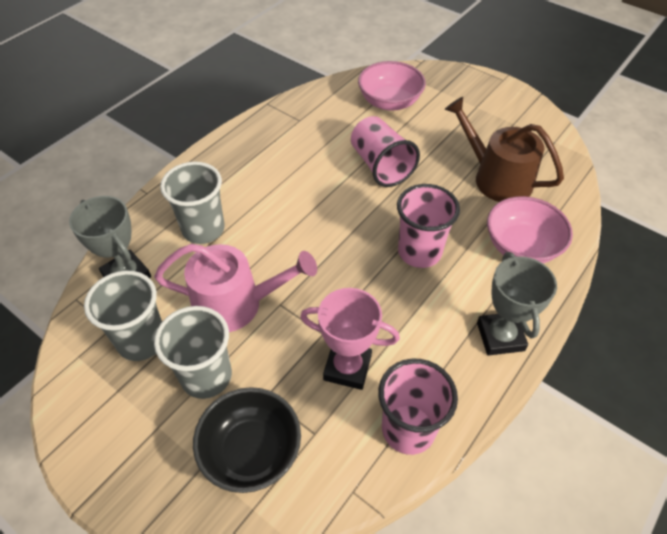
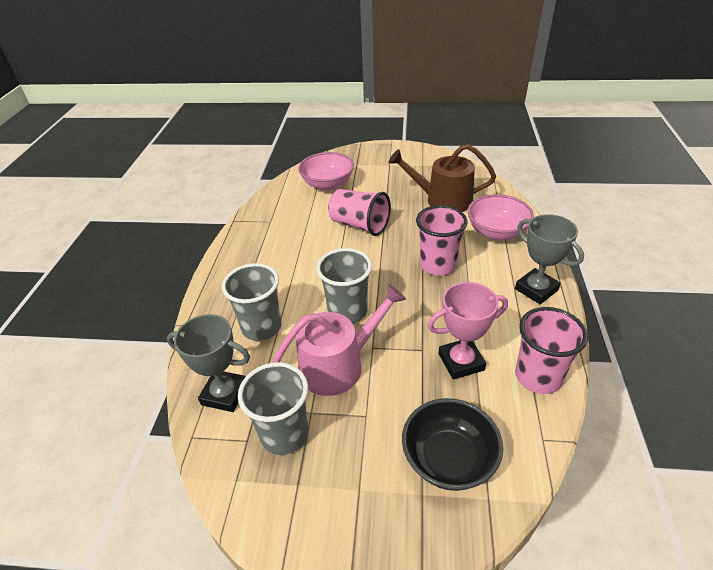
camera: 30 degrees left, 10 degrees down
grey cup [154,306,232,399] -> grey cup moved to [316,248,372,324]

